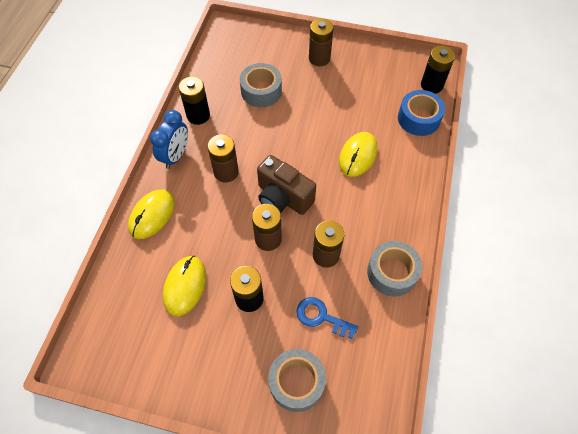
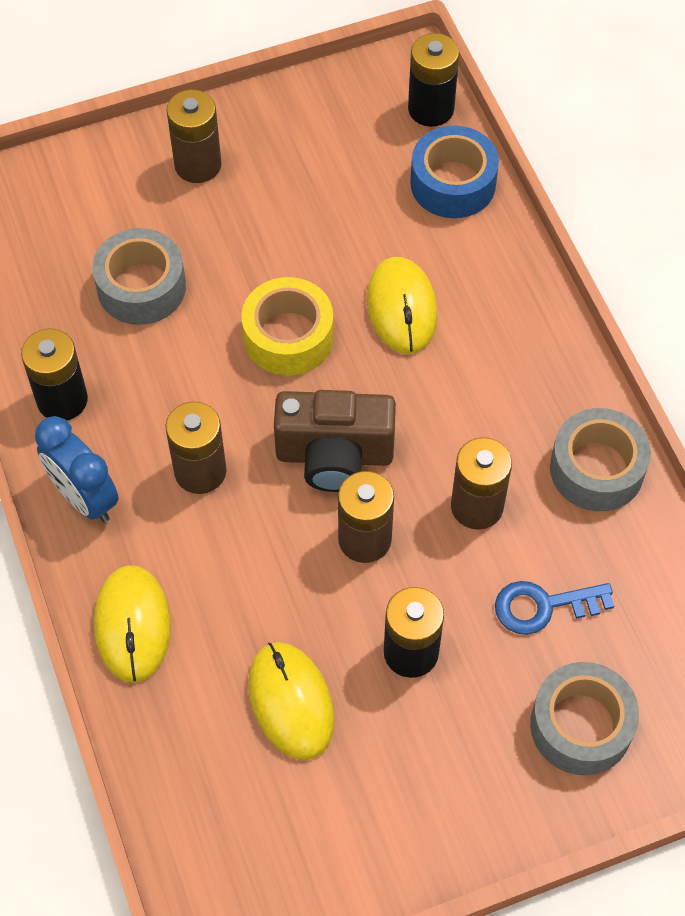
camera: 35 degrees left, 0 degrees up
blue clock [150,110,188,169] -> blue clock turned 150 degrees clockwise [35,416,119,522]
none -> yellow tape [242,277,334,376]

